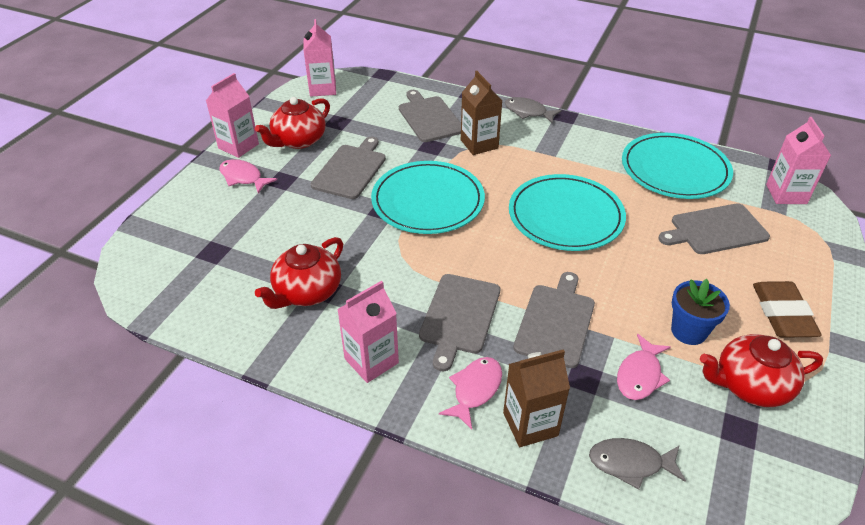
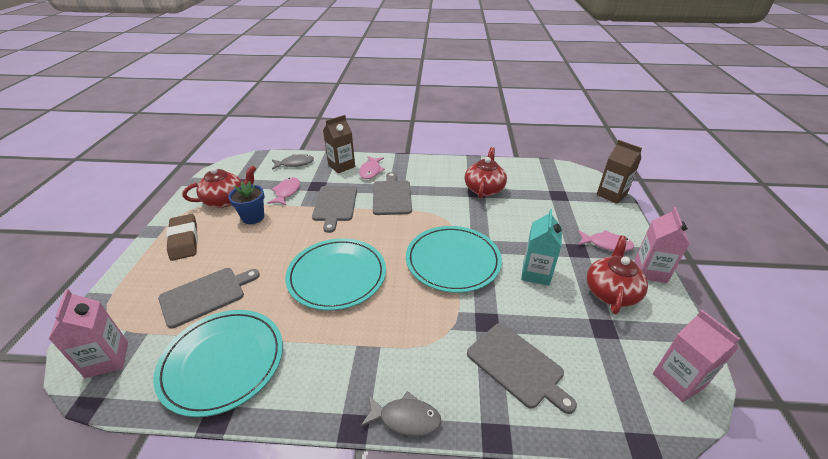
camera: 160 degrees right, 5 degrees down
grey cutting board [311,136,386,199] -> turquoise carton [521,209,562,286]
pink carton [337,281,399,383] -> none
brown carton [461,71,502,155] -> brown carton moved to [596,140,642,204]

